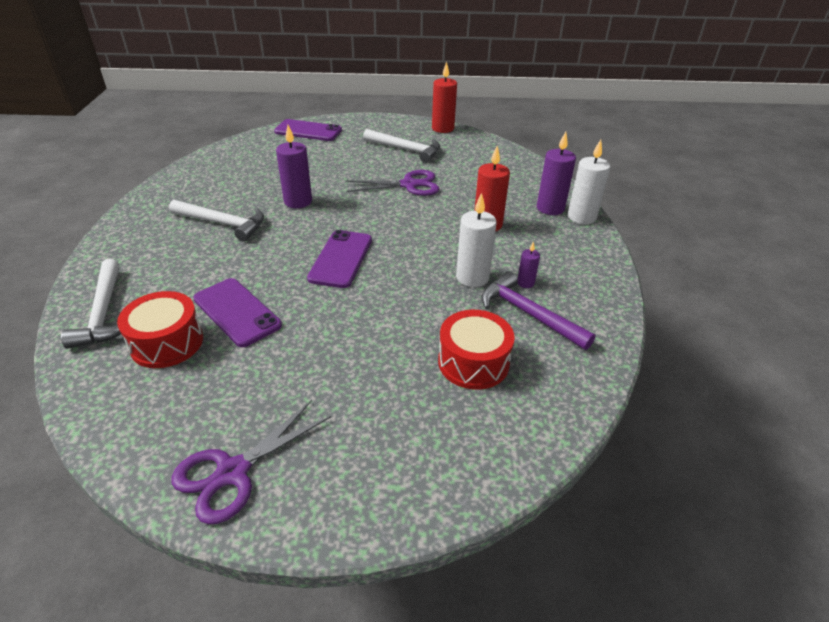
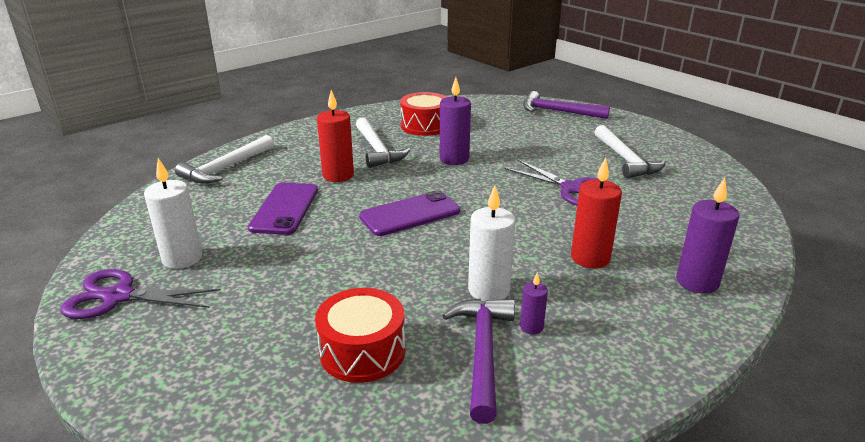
camera: 50 degrees right, 10 degrees down
red drum [117,291,203,368] -> red drum moved to [400,92,446,136]
purple phone [274,119,342,141] -> purple hammer [523,91,610,119]
red candle [432,61,457,133] -> red candle moved to [317,90,354,182]
white candle [568,140,610,224] -> white candle moved to [144,158,202,269]

